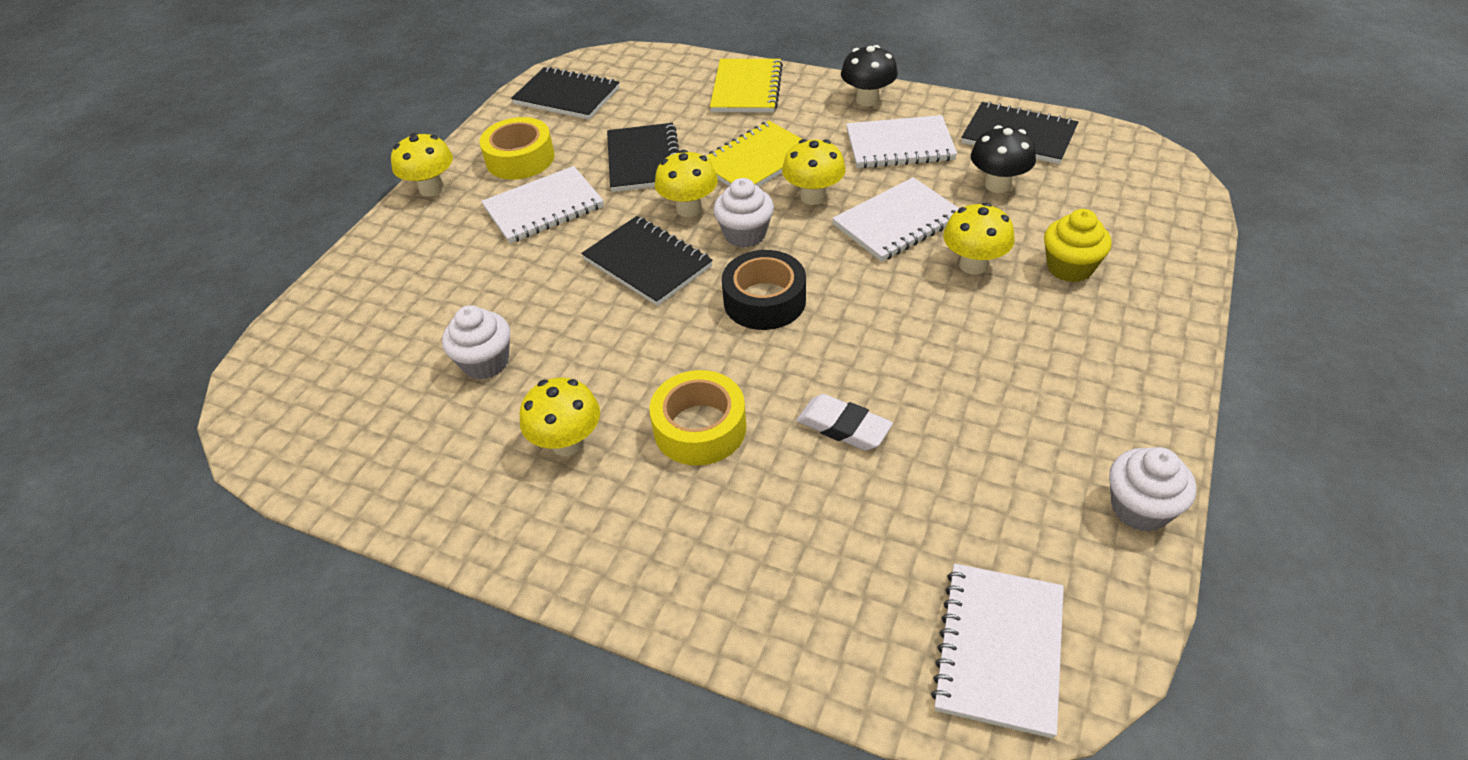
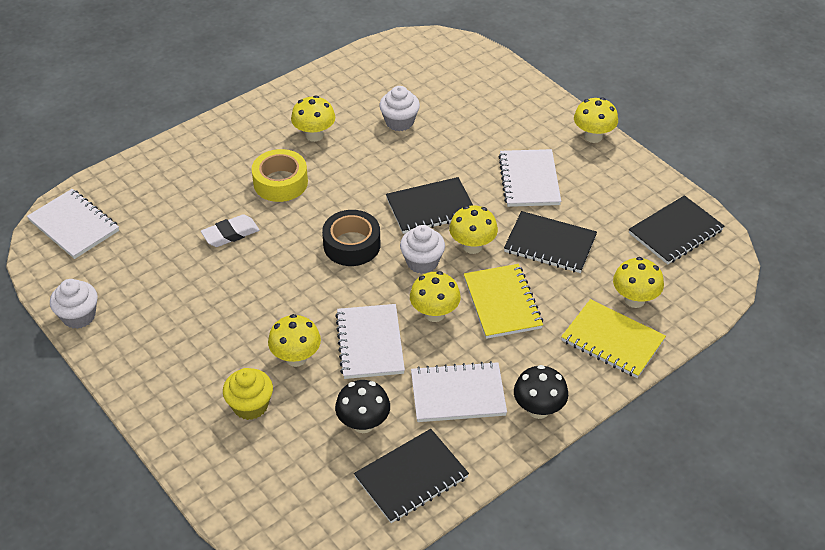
camera: 115 degrees right, 0 degrees up
yellow tape [479,117,555,180] -> none
white notebook [846,115,957,168] -> white notebook turned 60 degrees clockwise [411,361,507,422]
none -> yellow mushroom [613,257,664,308]

